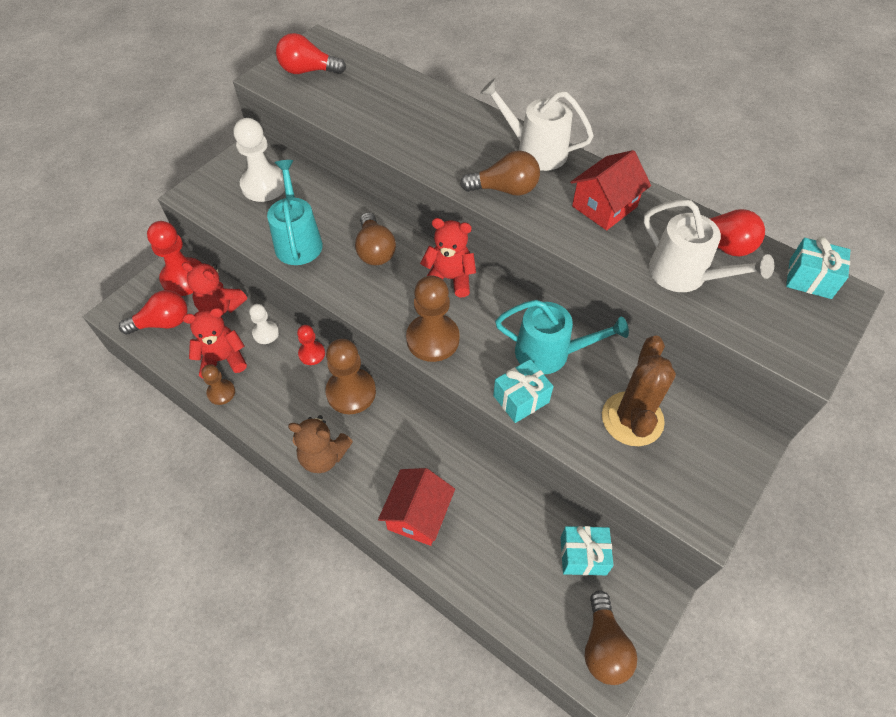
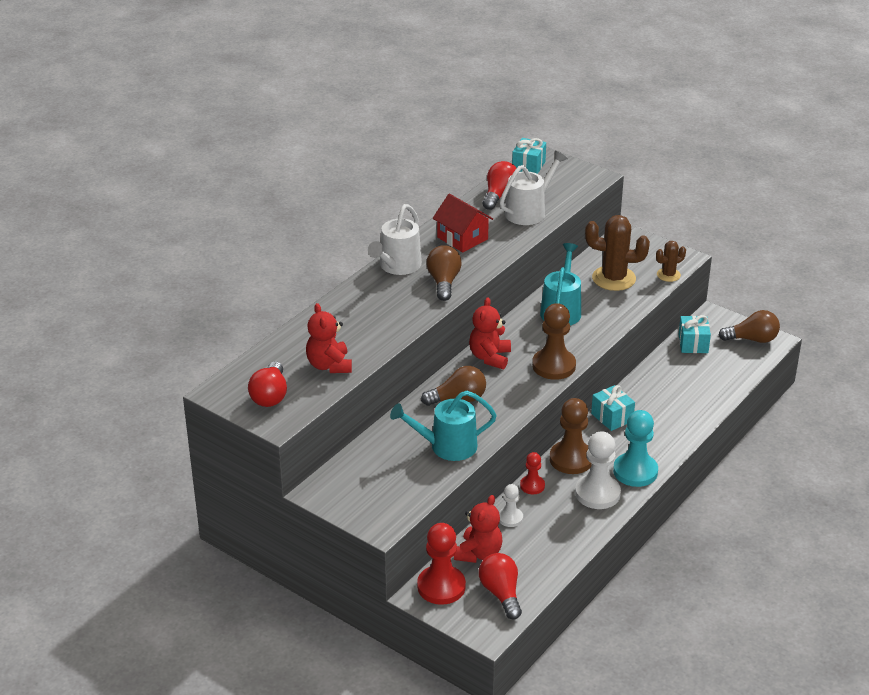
camera: 90 degrees left, 20 degrees down
red teddy bear [183,308,247,378] -> red teddy bear moved to [306,303,352,373]
brown pawn [201,364,235,405] -> none
white pawn [234,118,285,202] -> white pawn moved to [575,432,621,509]
brown teddy bear [288,415,353,473] -> turquoise pawn [613,410,658,487]
red house [378,468,455,546] -> none
turquoise gift [493,359,554,423] -> turquoise gift moved to [591,385,635,431]
none -> brown cactus [656,241,686,282]

